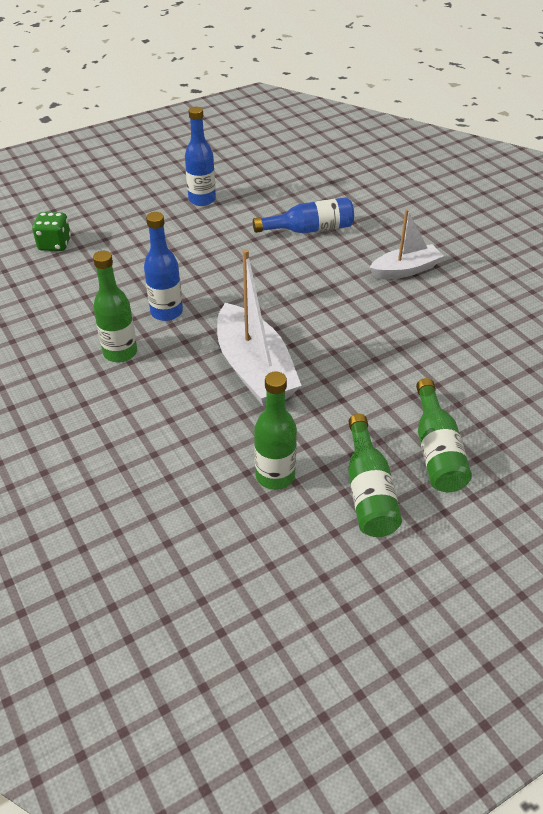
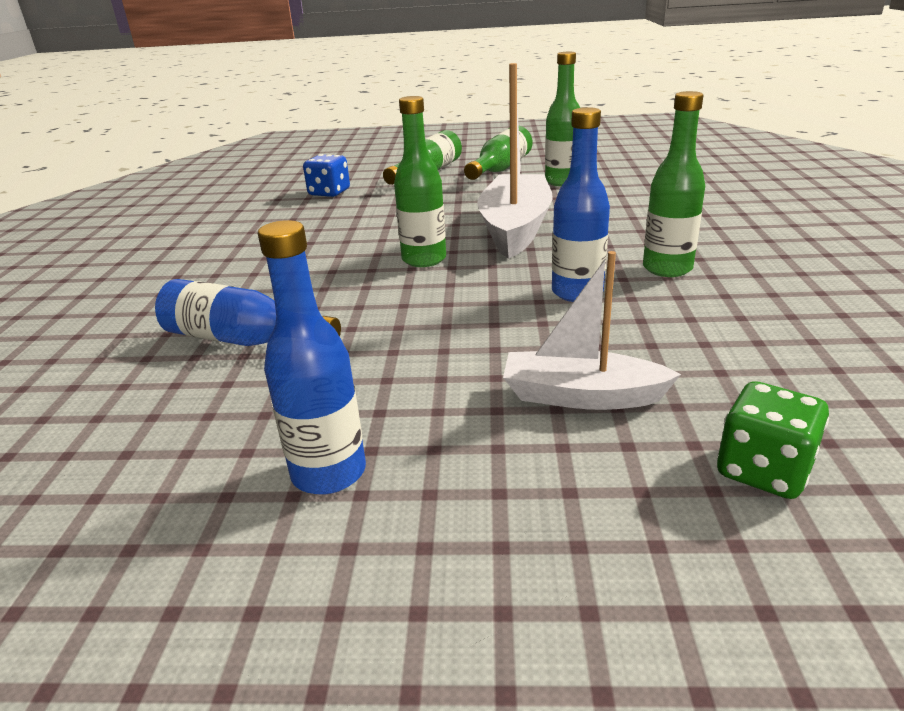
camera: 145 degrees left, 15 degrees down
white boat [369,209,444,279] -> white boat moved to [503,251,681,410]
none -> blue dice [303,154,350,197]
none -> green bottle [394,96,446,267]

